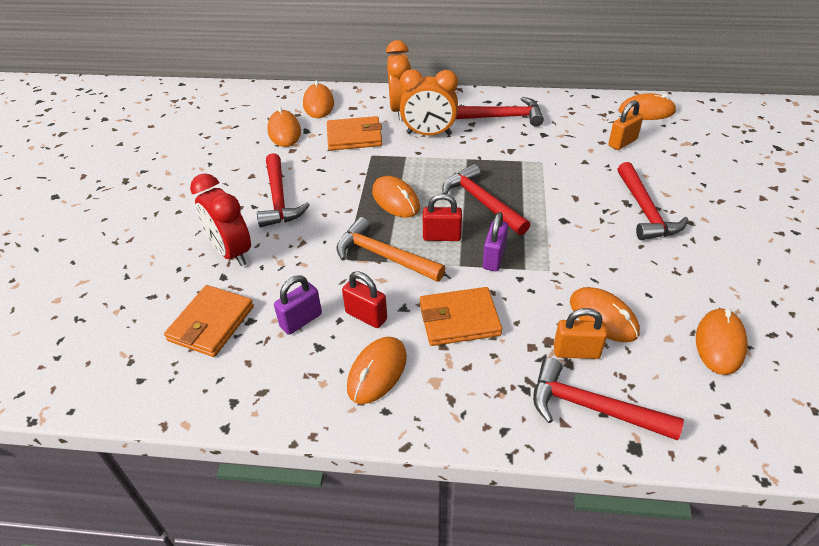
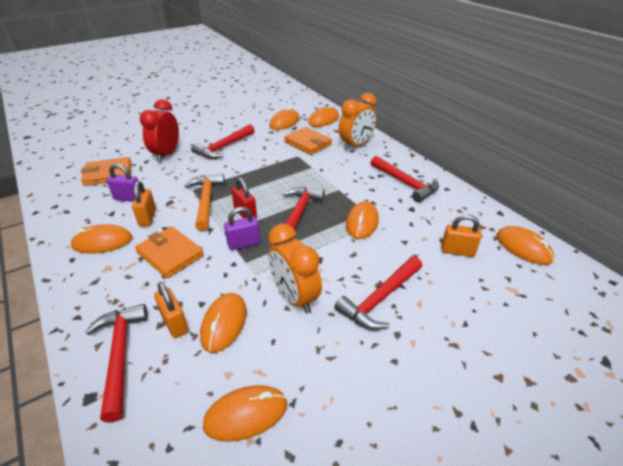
camera: 50 degrees right, 5 degrees down
red padlock [342,271,387,328] -> orange padlock [132,181,156,226]
orange mouse [372,176,420,218] -> orange mouse moved to [346,201,379,239]
orange clock [400,69,458,135] -> orange clock moved to [268,224,322,314]

